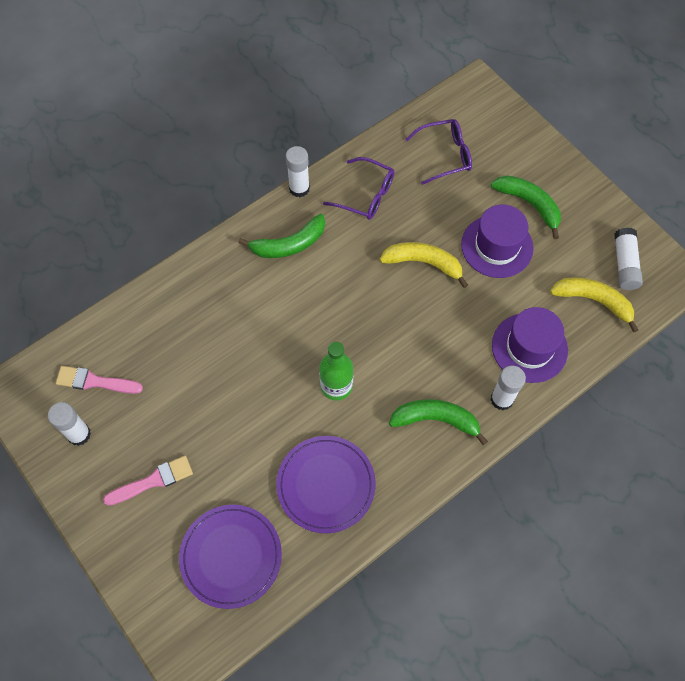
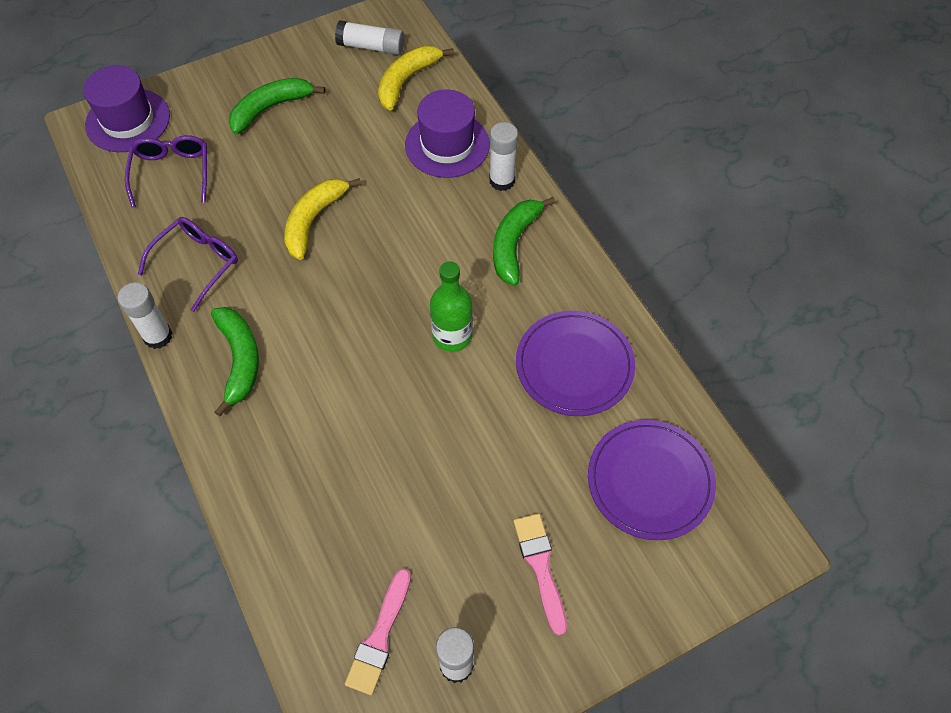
camera: 80 degrees left, 5 degrees down
purple hat [461,205,534,278] -> purple hat moved to [83,65,170,152]

